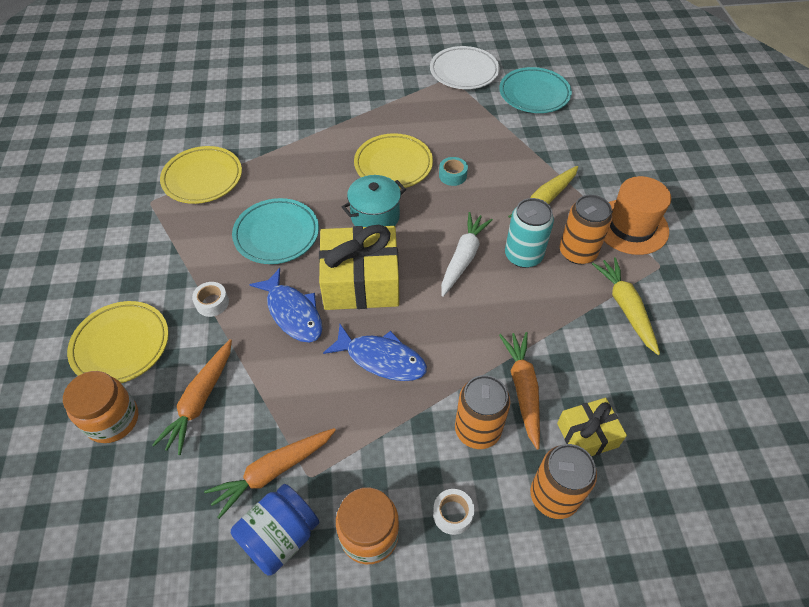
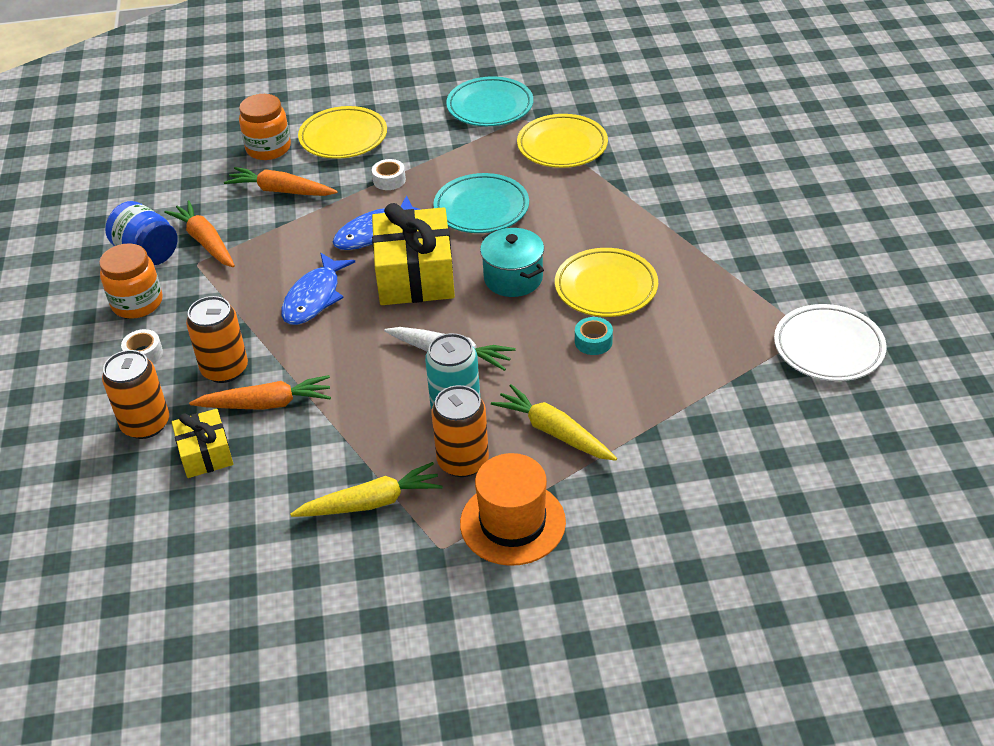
camera: 90 degrees right, 10 degrees down
turquoise plate [499,67,572,113] -> turquoise plate moved to [446,76,533,126]

